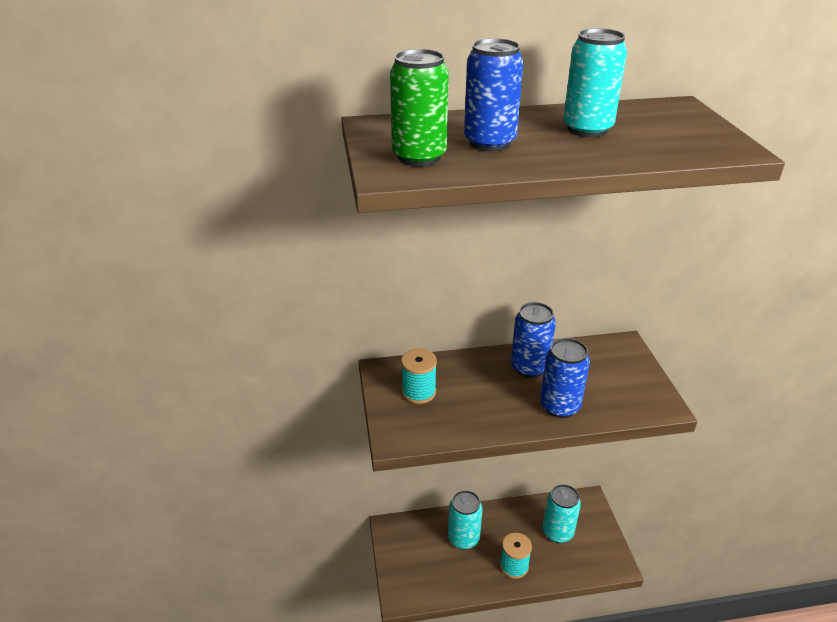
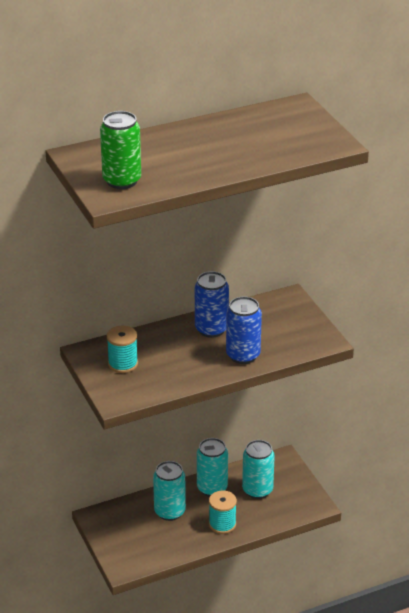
camera: 15 degrees left, 0 degrees up
blue can [464,38,523,152] -> none
turquoise can [563,28,627,137] -> turquoise can moved to [197,438,228,497]

